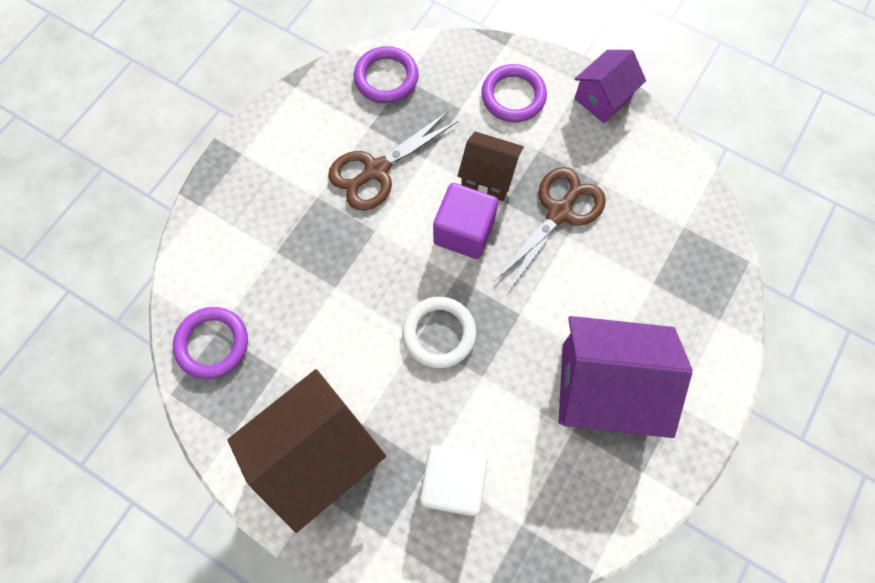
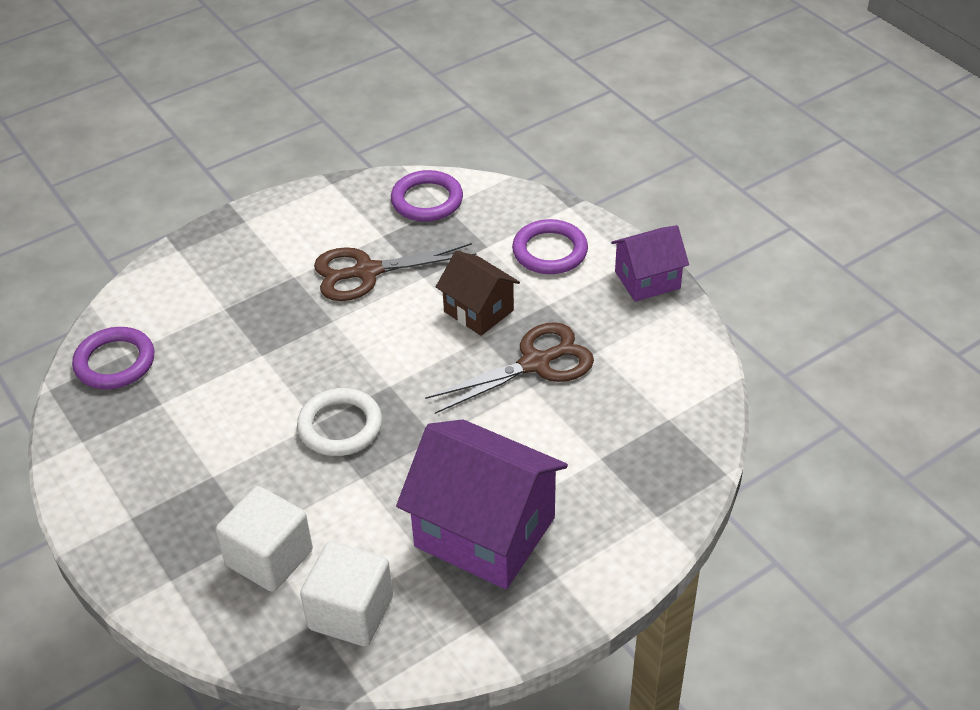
camera: 25 degrees right, 25 degrees down
brown house [227,369,386,533] -> none
purple cube [433,183,498,259] -> none
none -> white cube [300,541,393,647]

